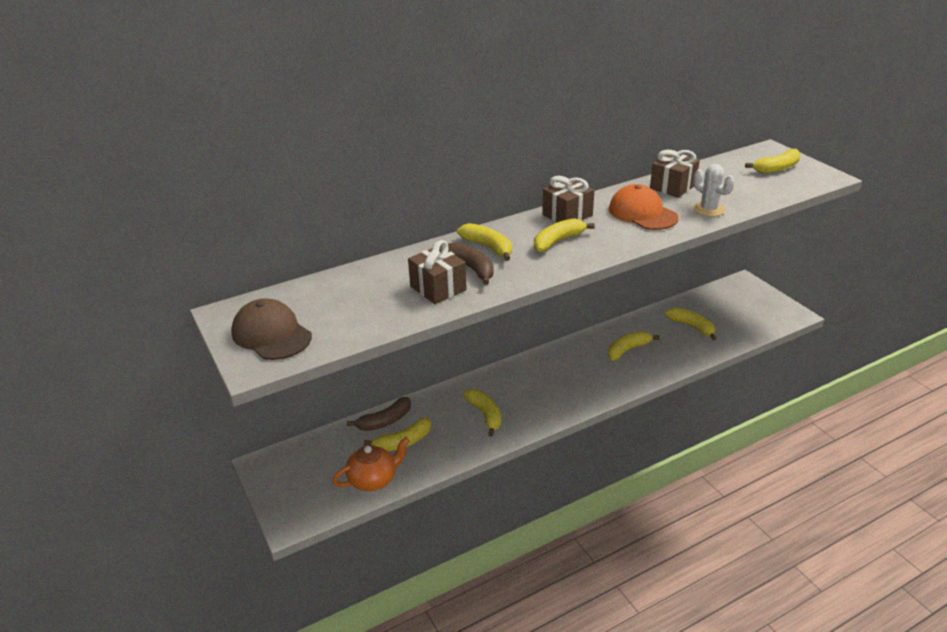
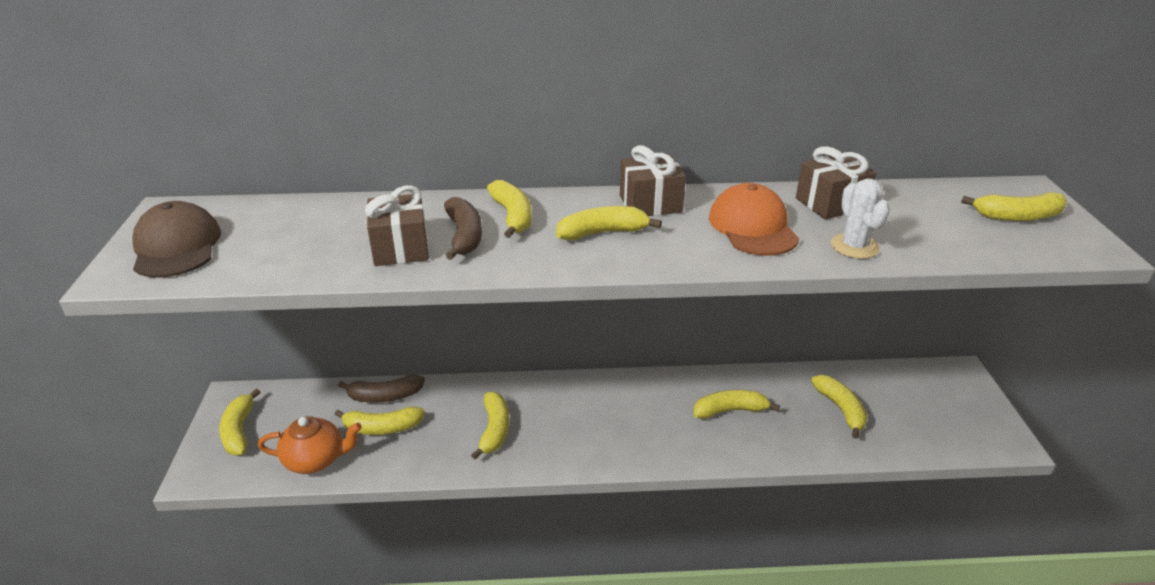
camera: 25 degrees right, 0 degrees up
none -> yellow banana [219,389,260,455]

